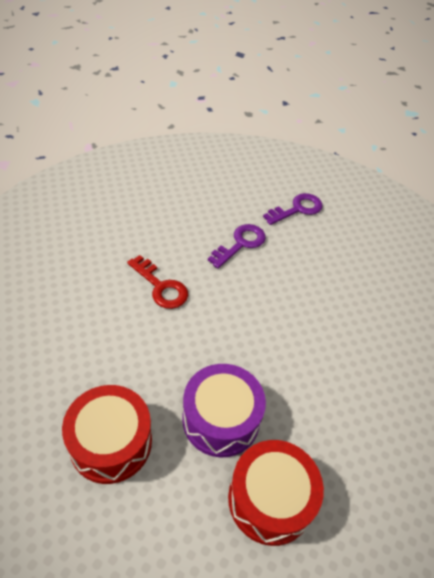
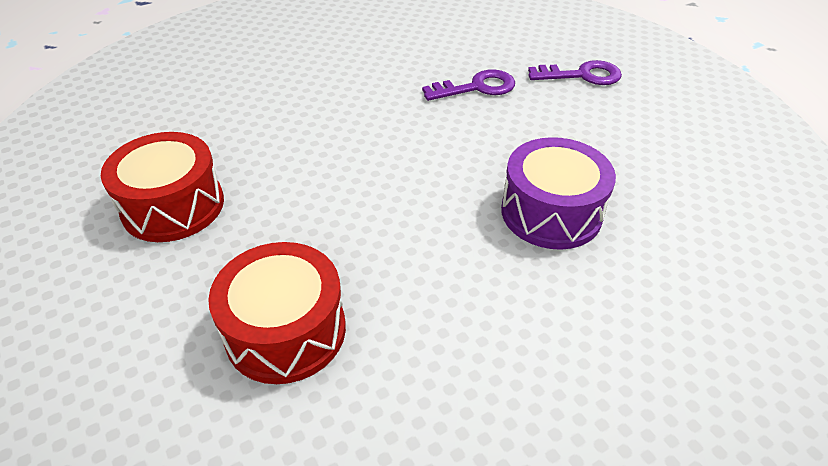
camera: 35 degrees right, 5 degrees down
red key [127,255,188,309] -> none
purple drum [183,364,266,457] -> purple drum moved to [501,137,616,250]

